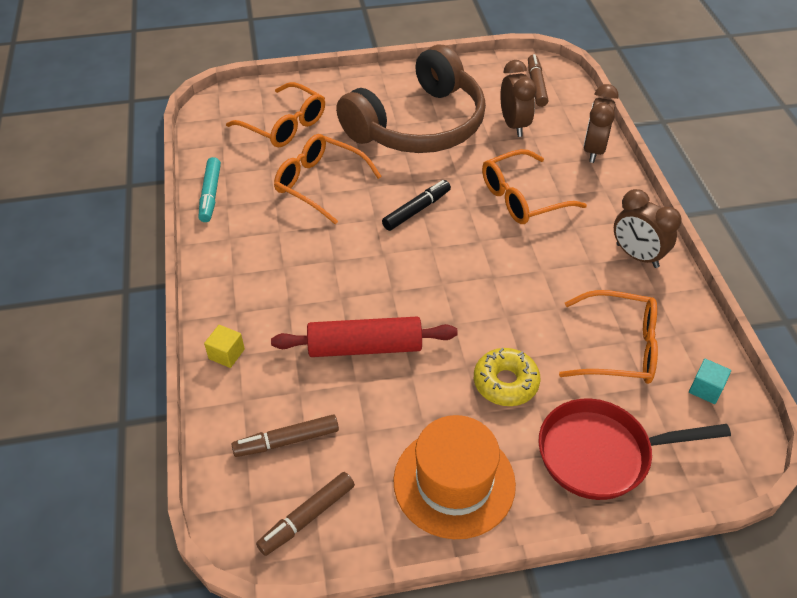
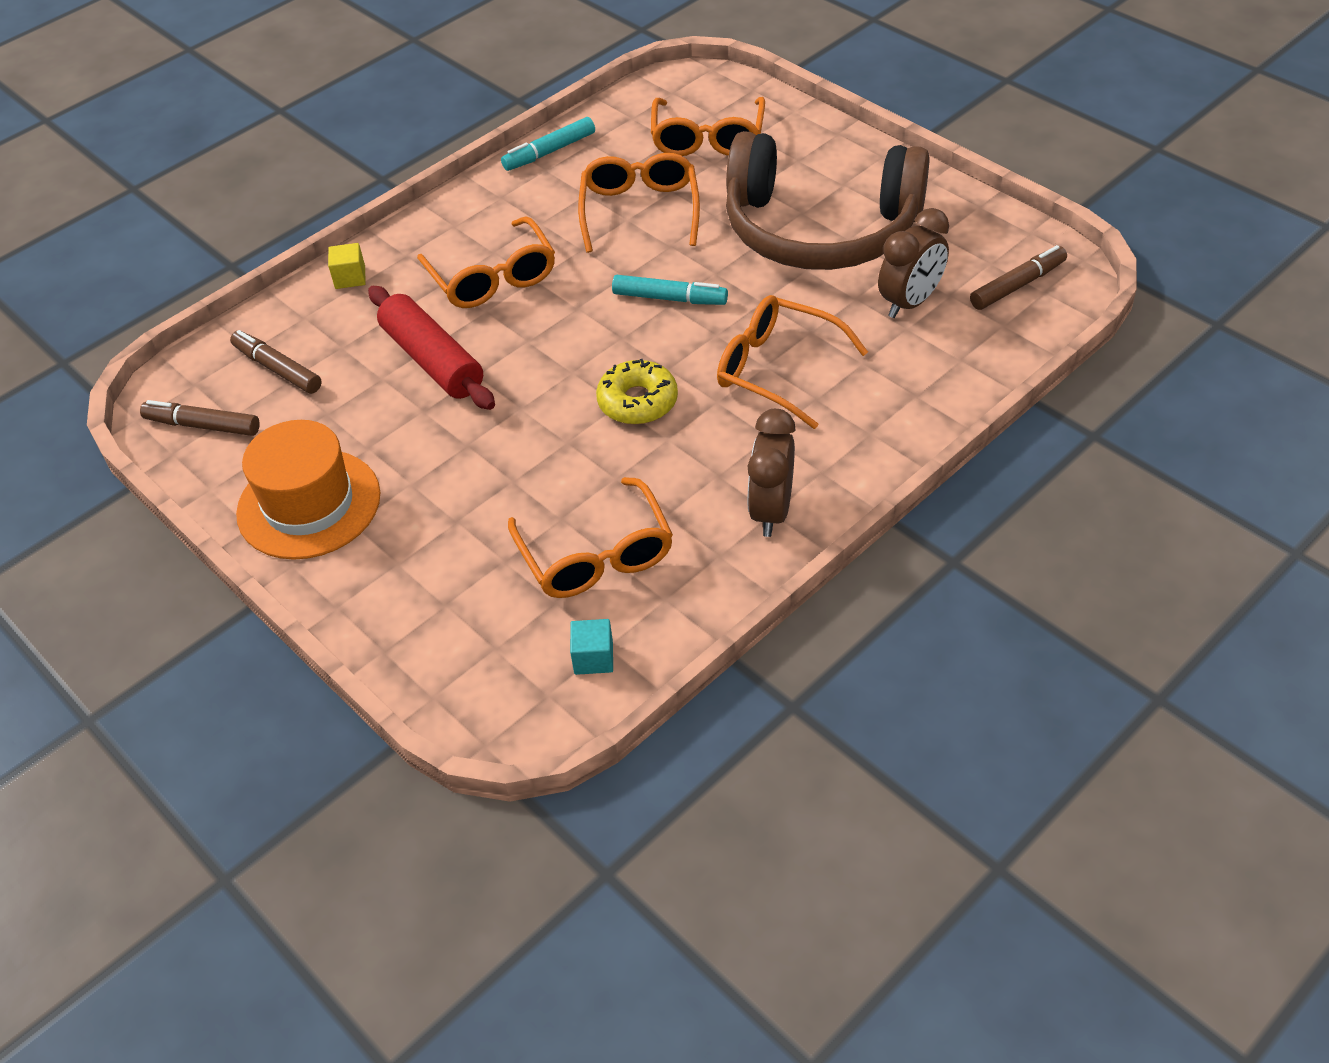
camera: 60 degrees right, 0 degrees up
black marker [382,180,451,231] -> turquoise marker [612,275,728,305]
yellow donut [474,348,540,406] -> yellow donut moved to [596,359,678,424]
red pan [538,399,731,500] -> none
brown clock [583,84,619,163] -> none
none -> orange glasses [417,216,555,308]

